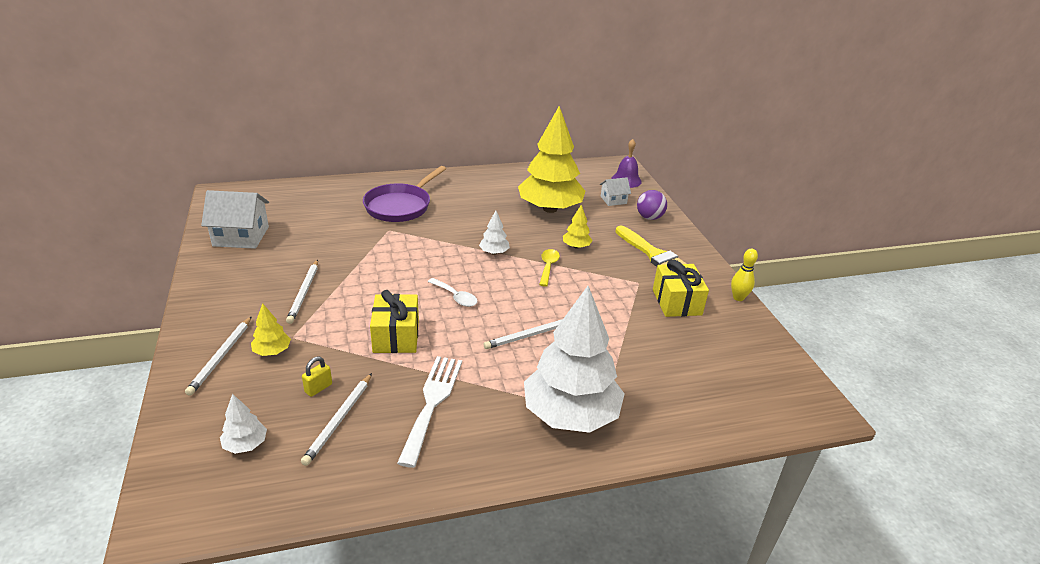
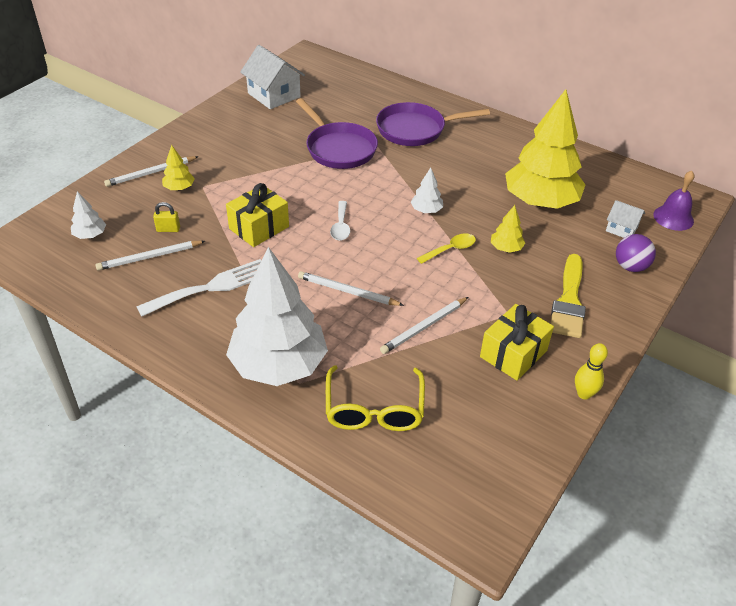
camera: 50 degrees right, 10 degrees up
white pencil [286,260,318,324] -> white pencil moved to [380,297,468,354]
none -> purple pan [296,98,378,169]
none -> yellow glasses [326,365,425,431]

